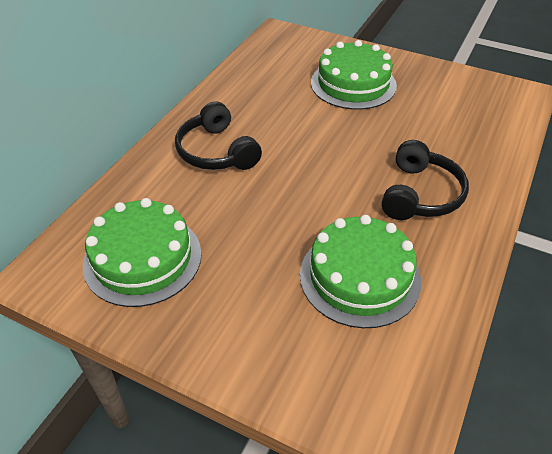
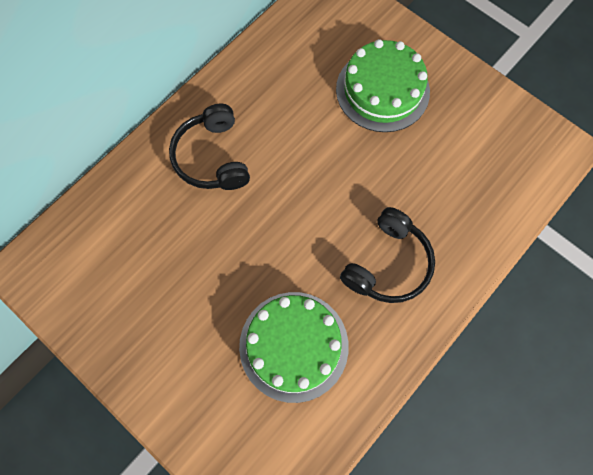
camera: 15 degrees right, 25 degrees up
green cake [83,198,202,307] -> none

